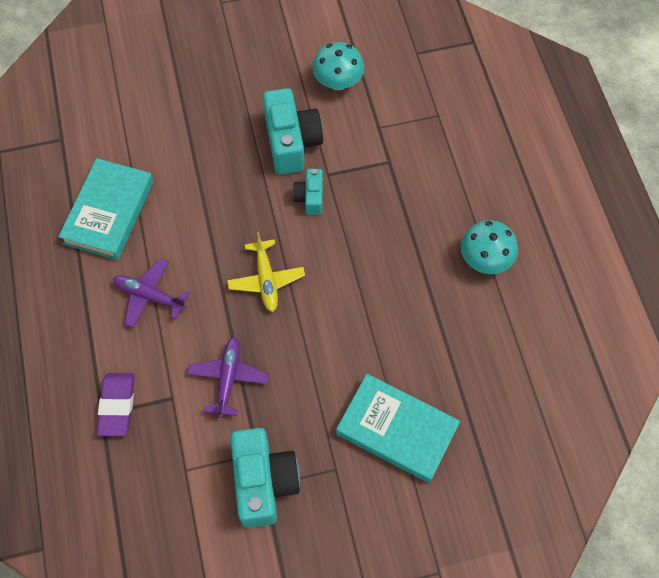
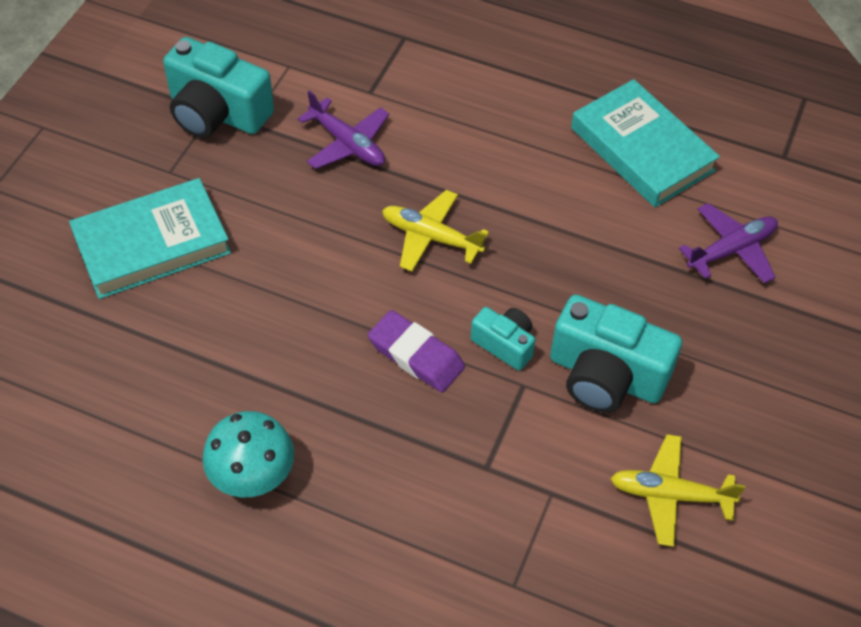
camera: 125 degrees right, 10 degrees down
purple eraser [97,373,135,436] -> purple eraser moved to [368,310,465,392]
purple plane [113,258,190,328] -> purple plane moved to [679,203,778,284]
turquoise mushroom [312,42,364,90] -> yellow plane [610,434,745,547]

